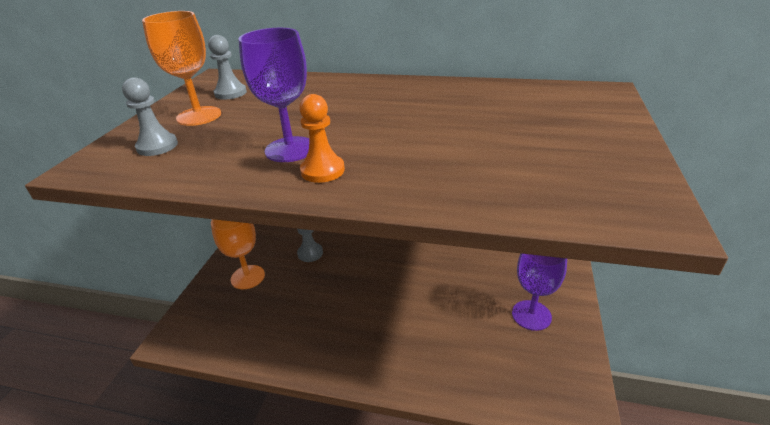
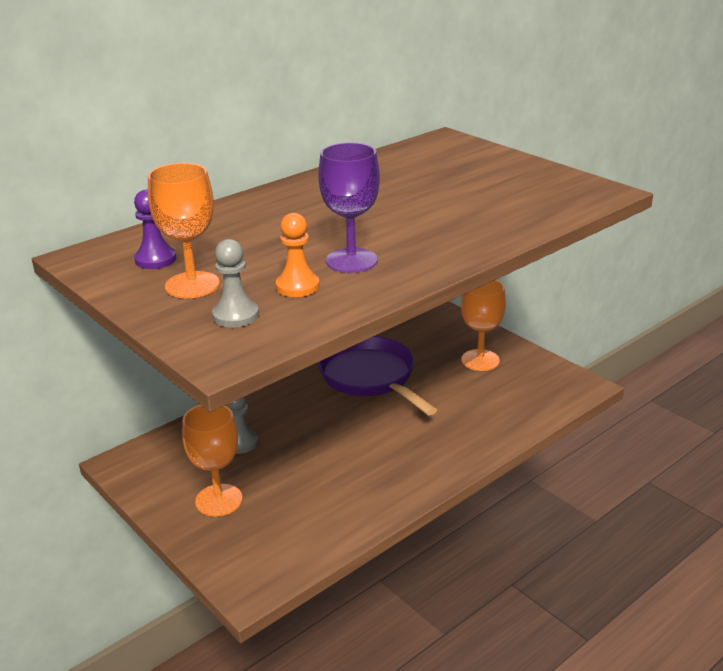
camera: 55 degrees left, 5 degrees down
grey pawn [208,35,247,99] -> purple pawn [134,190,176,269]
orange pawn [299,94,345,183] -> orange pawn moved to [276,213,319,297]
purple goblet [512,253,567,331] -> orange goblet [461,280,506,371]
none -> purple pan [318,336,437,415]

